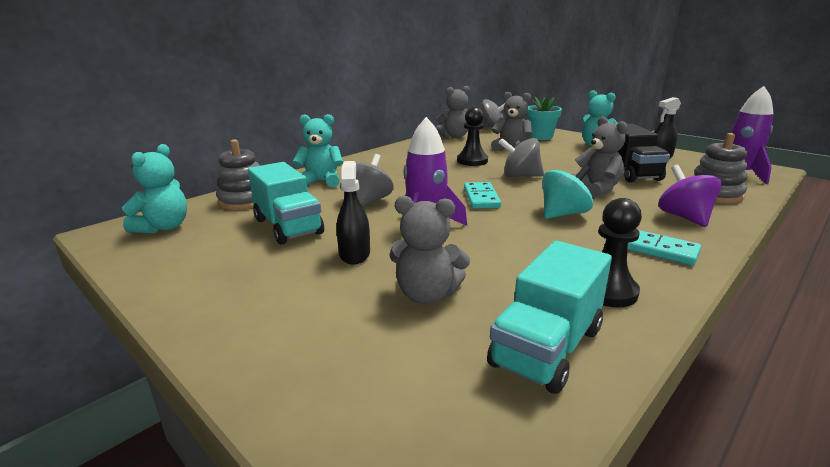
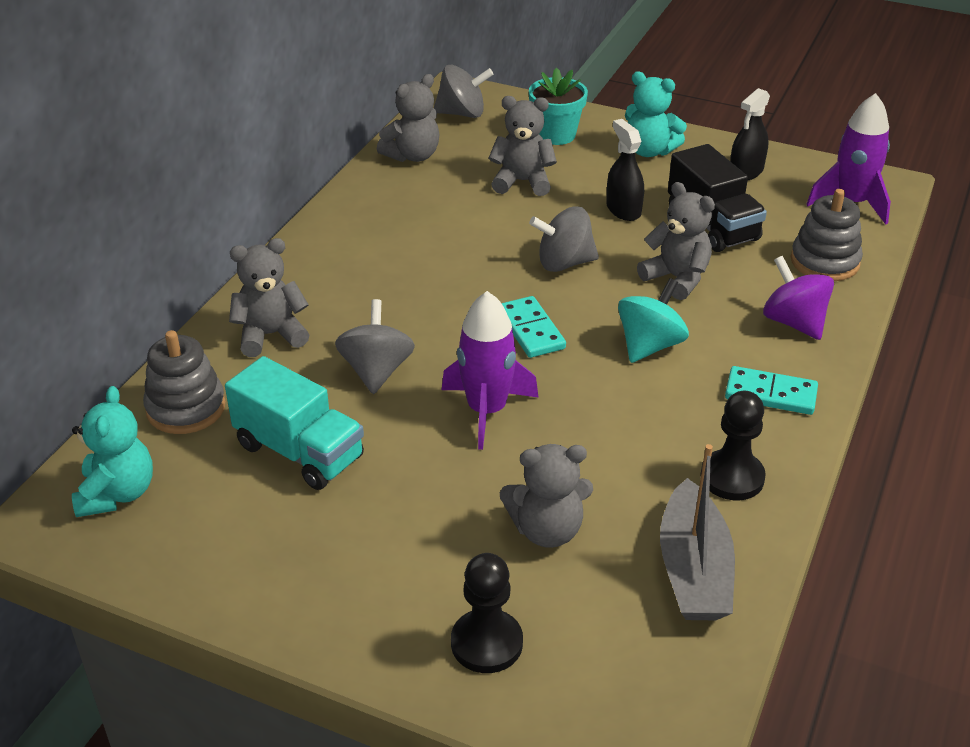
camera: 20 degrees left, 15 degrees up
turquoise teddy bear [293,114,343,187] -> grey teddy bear [229,238,309,357]
black spray bottle [337,161,370,265] -> black spray bottle moved to [606,119,644,221]
black pawn [457,107,488,166] -> black pawn moved to [451,553,523,673]
turquoise truck [487,241,612,394] -> grey boat [660,444,735,620]

